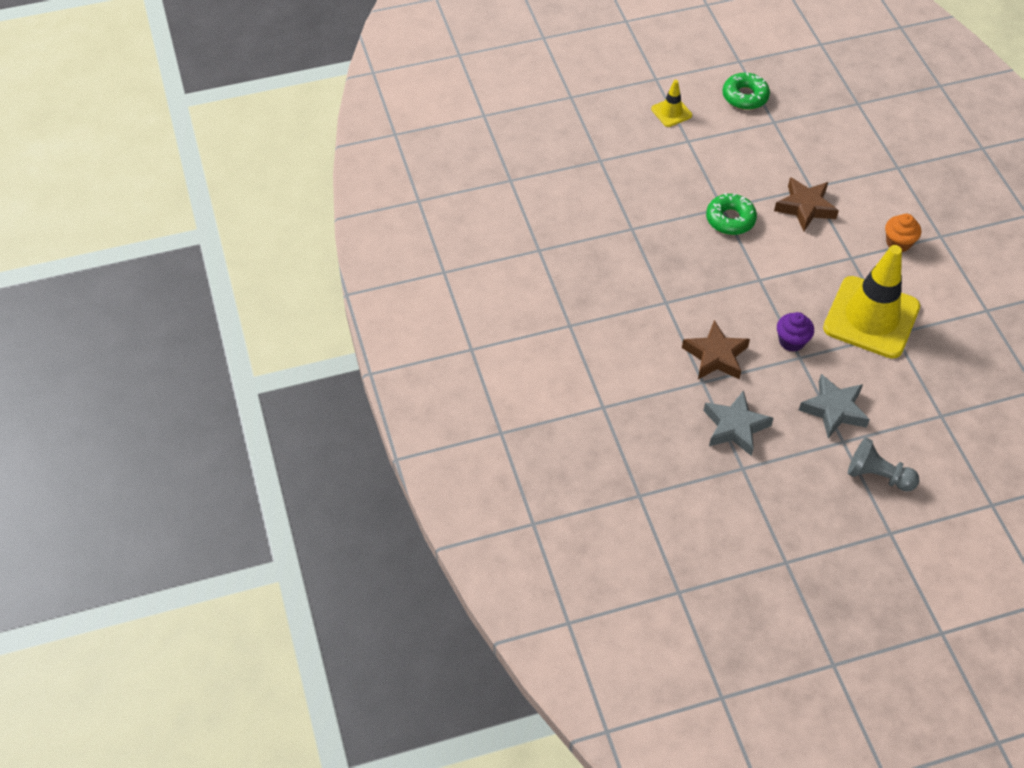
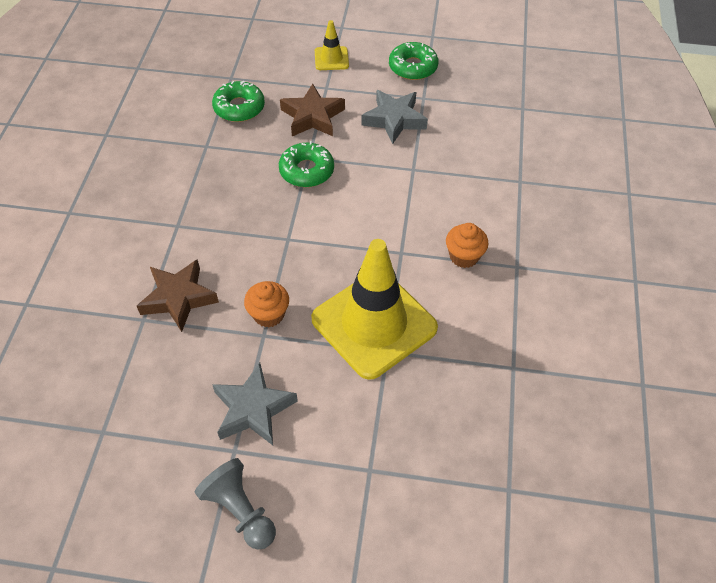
camera: 25 degrees right, 0 degrees up
grey star [703,390,774,456] -> grey star moved to [361,90,428,144]
brown star [774,177,839,231] -> brown star moved to [280,84,345,136]
purple cupcake [777,312,814,352] -> orange cupcake [244,281,289,327]
none -> green donut [212,81,265,122]

